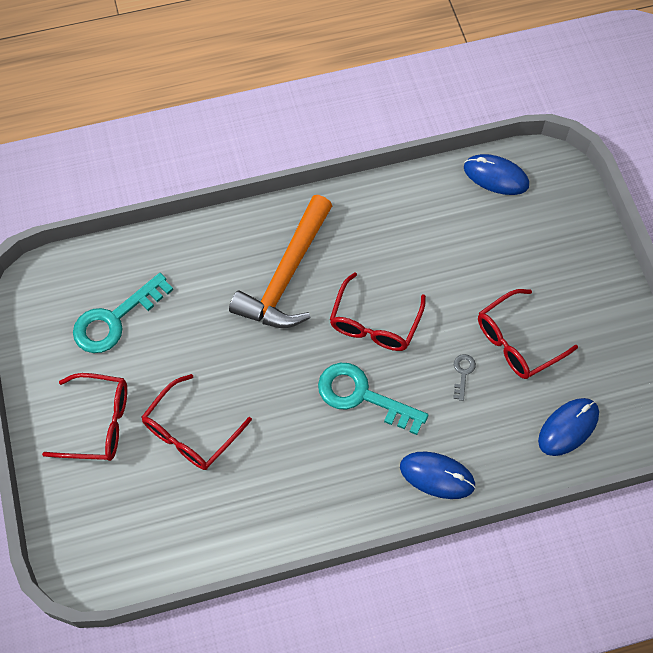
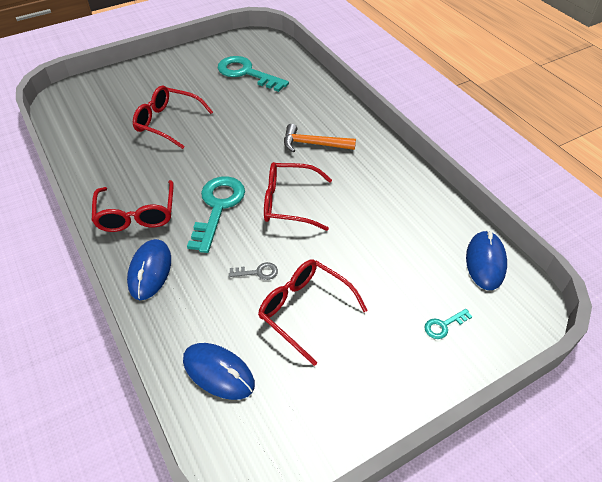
camera: 75 degrees right, 15 degrees down
red glasses [42,373,127,461] -> red glasses moved to [92,180,174,232]
orange hammer [229,195,332,328] -> orange hammer [284,124,356,153], size x0.57
none -> turquoise key [424,309,472,339]

